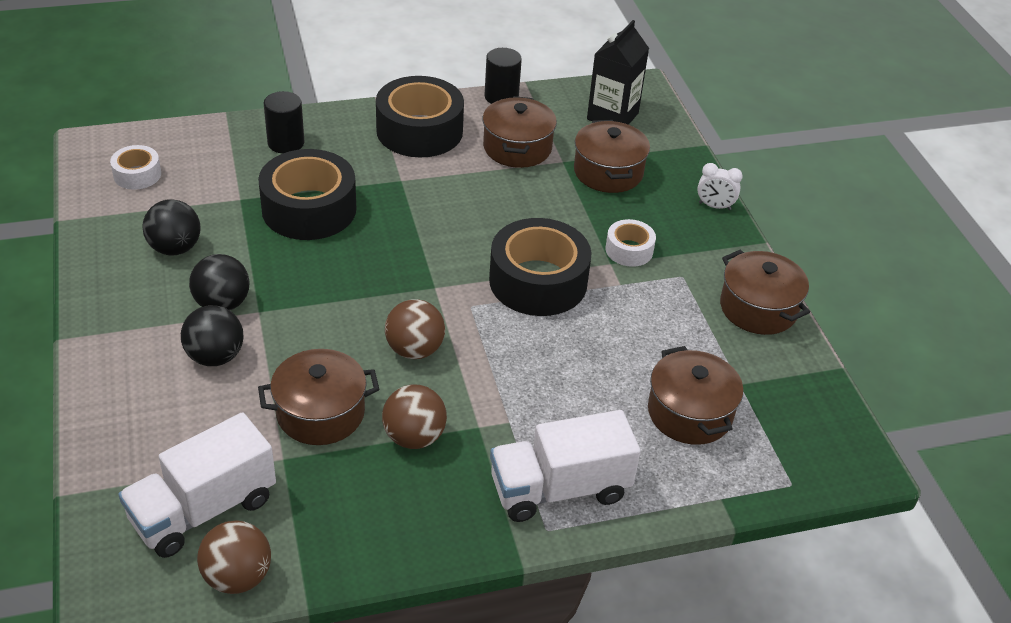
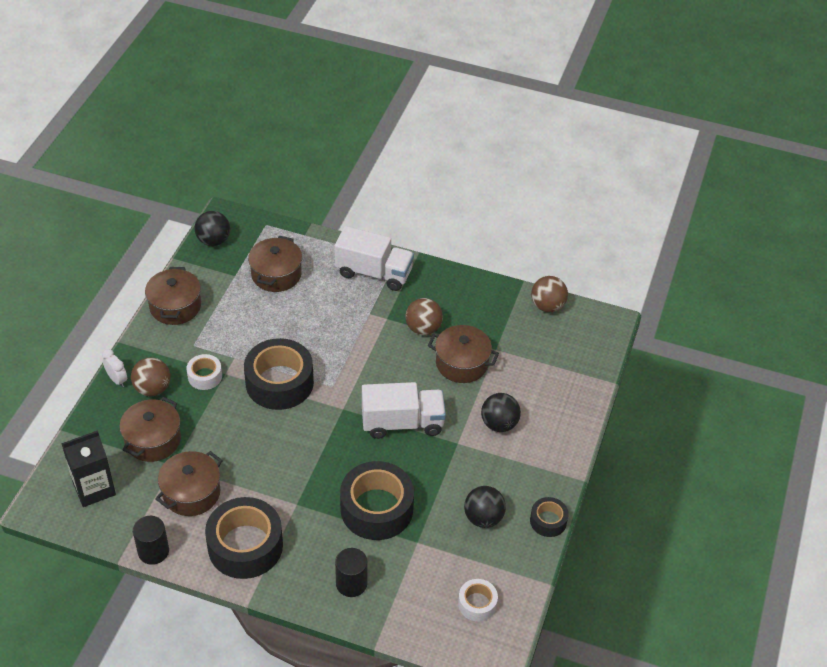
camera: 145 degrees left, 5 degrees up
white truck [118,413,276,558] -> white truck moved to [362,382,446,439]
black ball [189,254,250,310] -> black ball moved to [194,211,230,246]
brown ball [385,299,445,359] -> brown ball moved to [131,357,171,396]
none -> black tape [530,497,569,537]

